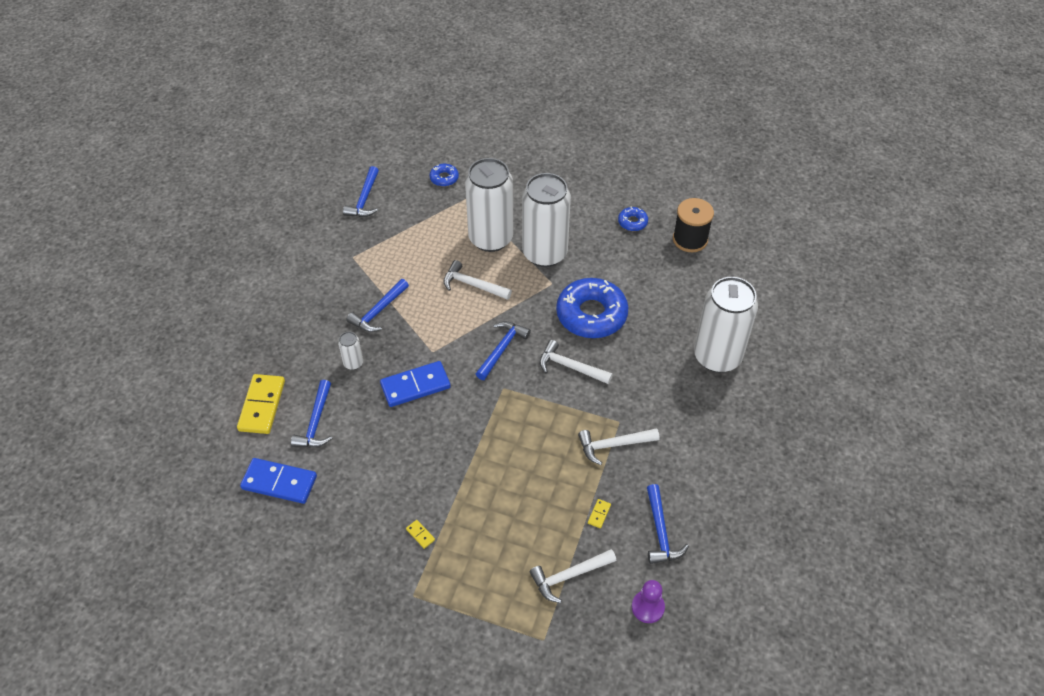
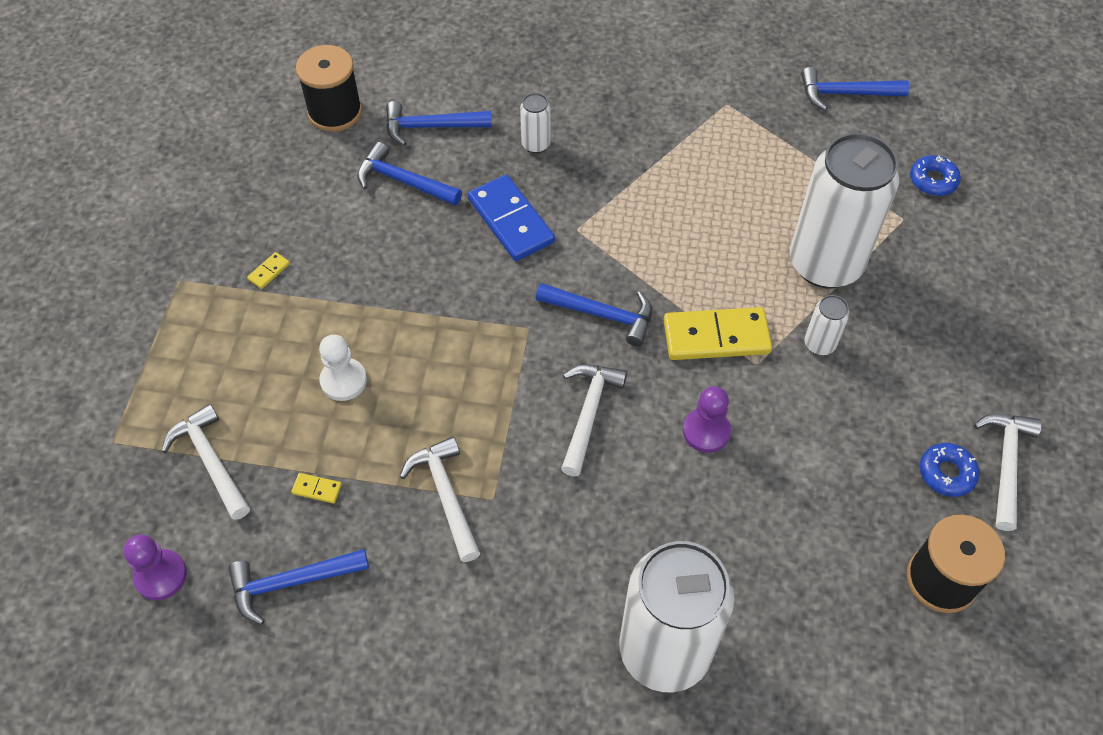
camera: 80 degrees right, 5 degrees up
yellow domino [237,374,285,434] -> yellow domino moved to [664,307,772,360]
blue domino [240,458,317,504] -> black spool [296,45,362,132]
blue hammer [347,279,409,332] -> blue hammer moved to [357,142,462,206]
white hammer [444,260,512,300] -> white hammer moved to [974,413,1042,531]
white can [522,173,571,267] -> white can [805,295,849,355], size x0.41
blue donut [556,278,629,338] -> purple pawn [683,386,731,453]
none -> white pawn [319,335,367,401]

